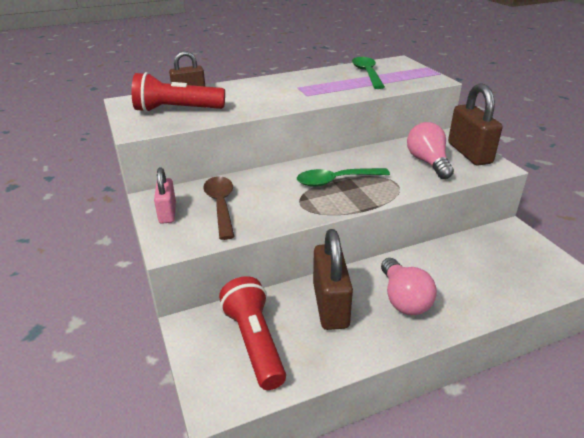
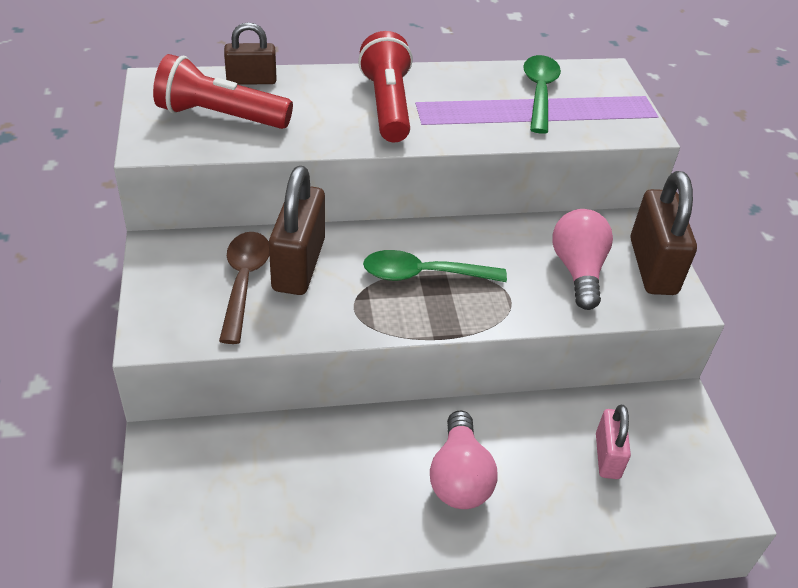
camera: 10 degrees right, 10 degrees up
pink padlock [154,167,176,224] -> pink padlock moved to [596,405,631,479]
red flashlight [219,276,286,390] -> red flashlight moved to [358,31,413,142]
brown padlock [313,229,353,330] -> brown padlock moved to [269,166,325,295]

